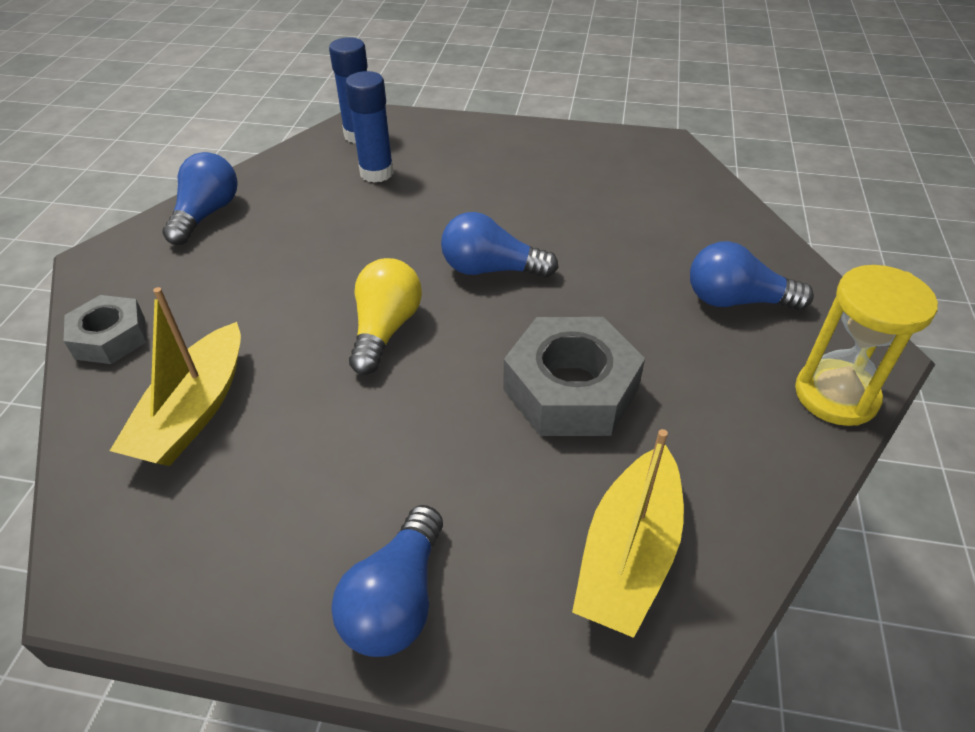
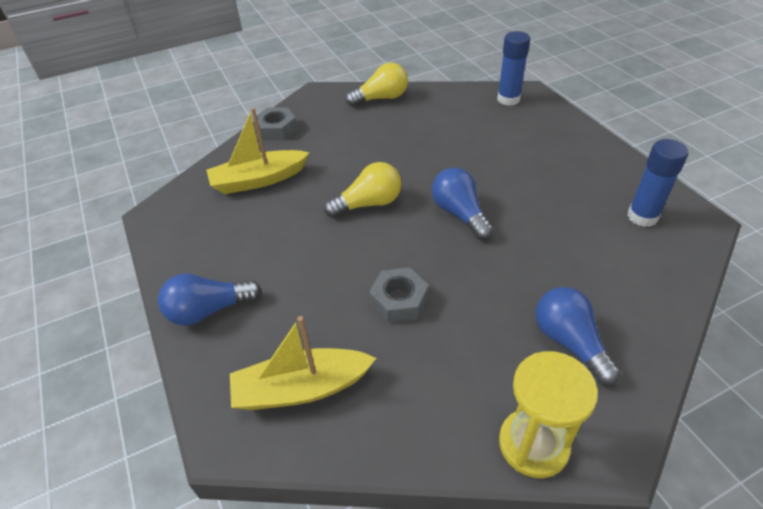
camera: 55 degrees right, 0 degrees up
blue light bulb [162,152,238,245] -> yellow light bulb [345,62,408,107]
blue glue stick [345,71,394,183] -> blue glue stick moved to [627,139,688,227]
grey nut [503,317,645,436] -> grey nut [369,267,429,323], size x0.62

